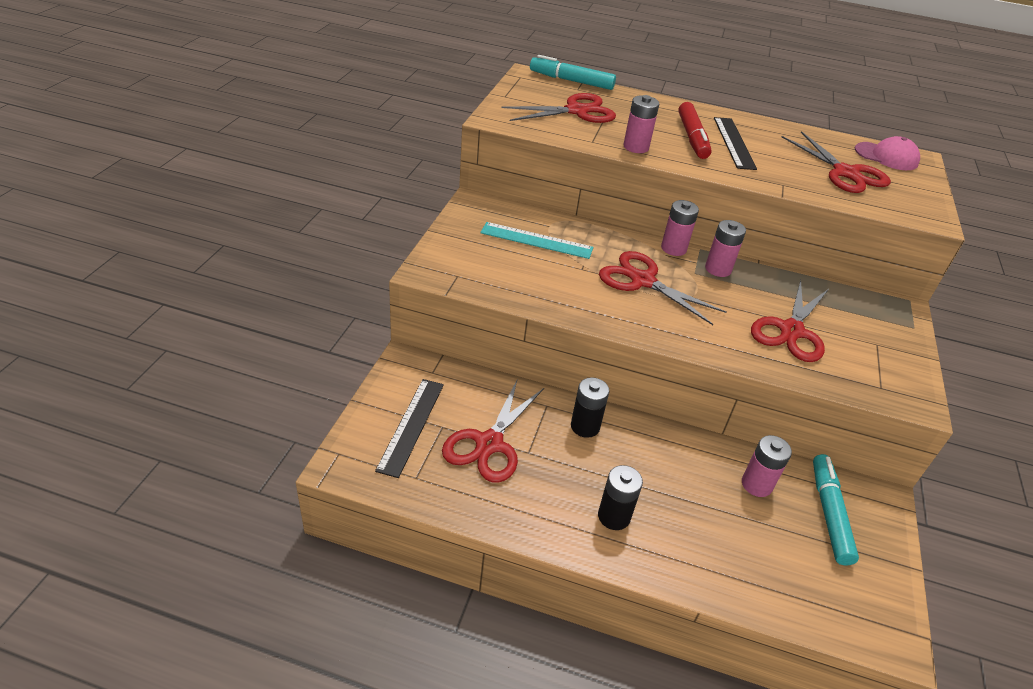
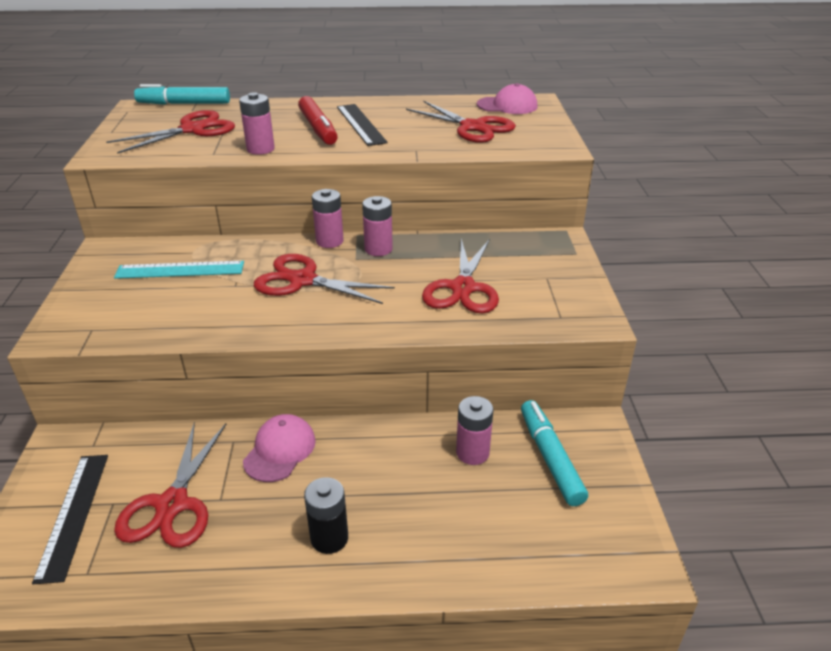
camera: 15 degrees left, 5 degrees down
black battery [571,377,609,438] -> pink cap [243,414,316,482]

